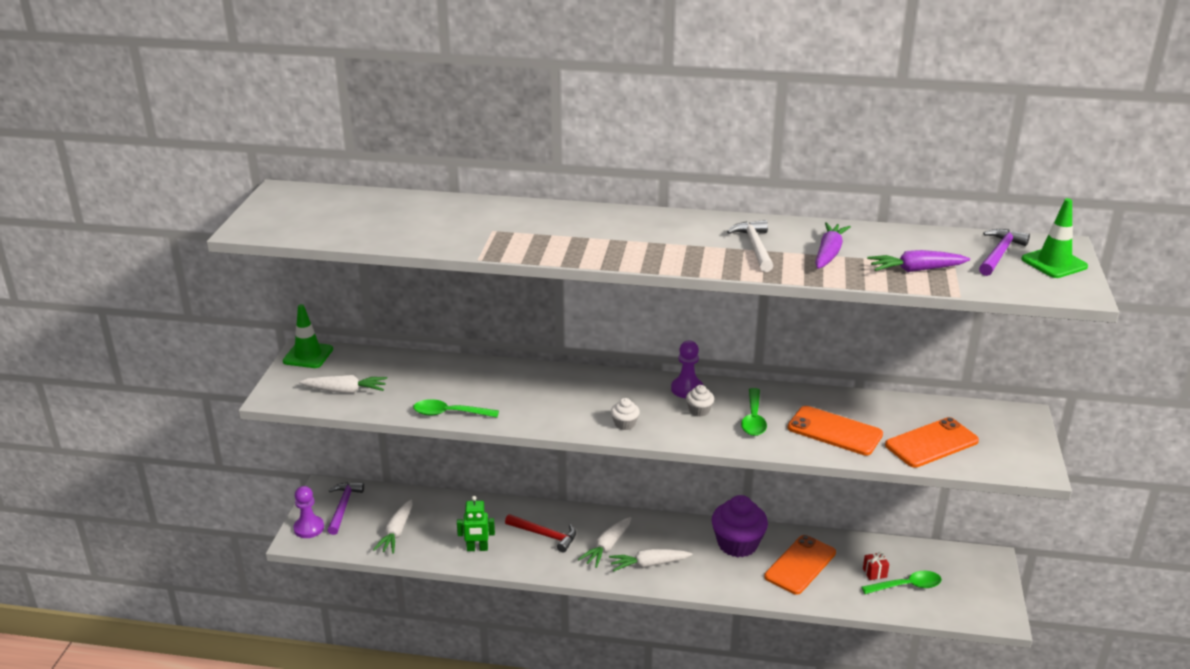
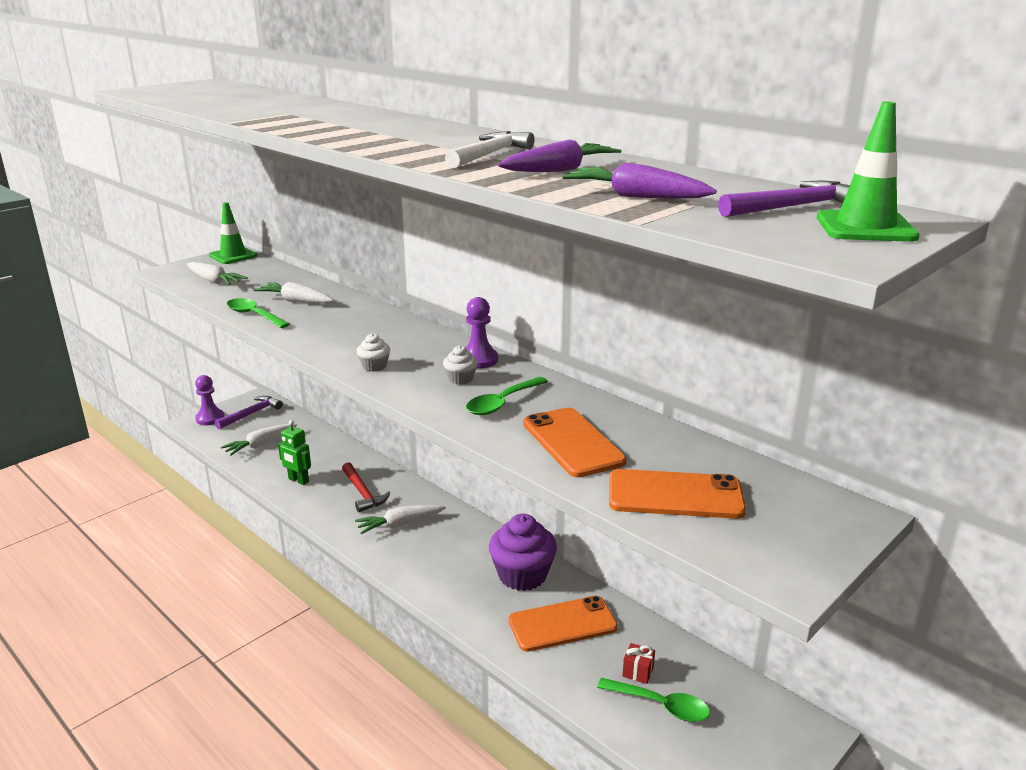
camera: 35 degrees right, 5 degrees down
white carrot [609,549,693,572] -> white carrot moved to [254,282,334,303]

